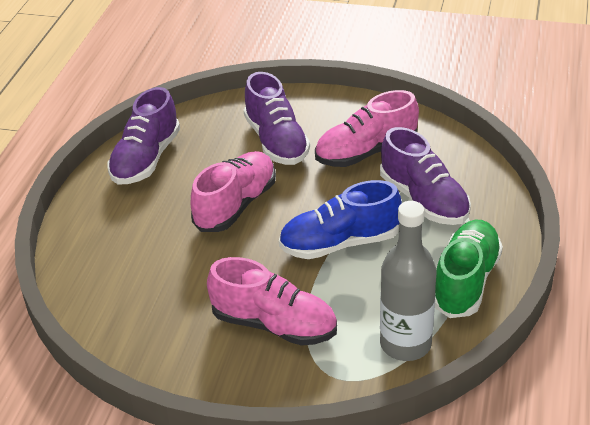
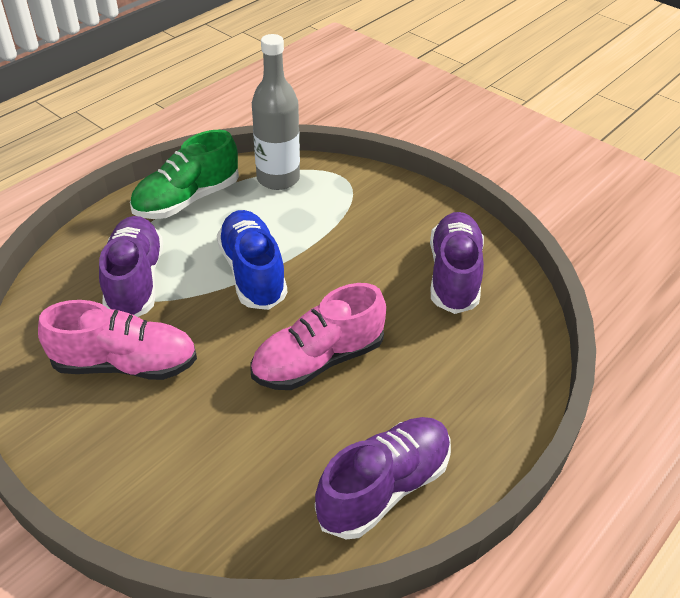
camera: 155 degrees left, 5 degrees up
pink shoe [207,257,337,346] -> none
purple shoe [244,72,310,165] -> purple shoe moved to [430,212,484,314]
blue shoe [279,180,402,259] -> blue shoe turned 120 degrees counterclockwise [217,210,287,310]

